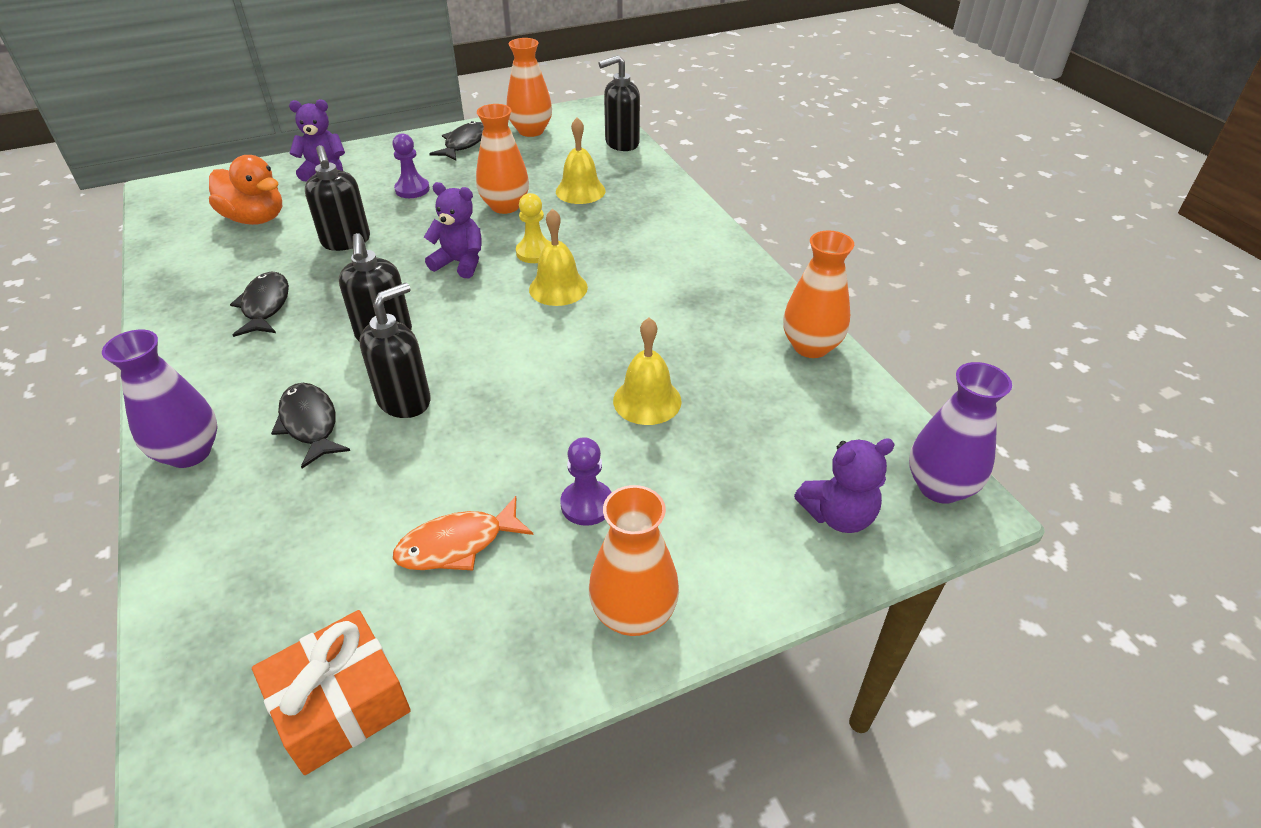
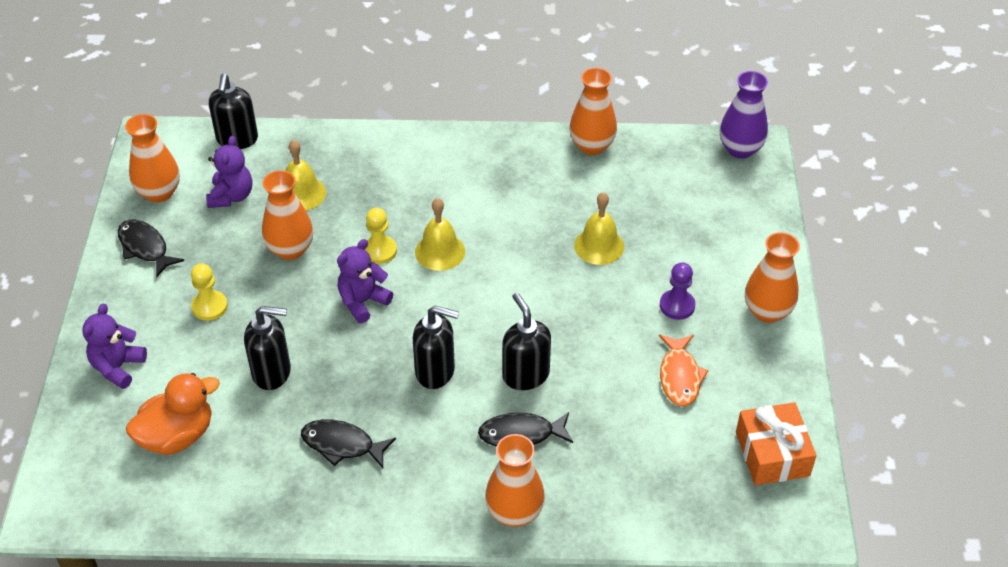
camera: 65 degrees left, 5 degrees up
purple vase [102,330,218,468] -> orange vase [485,434,545,527]
purple pawn [392,133,430,198] -> yellow pawn [191,263,228,321]
purple teddy bear [794,438,895,533] -> purple teddy bear moved to [206,136,252,208]

